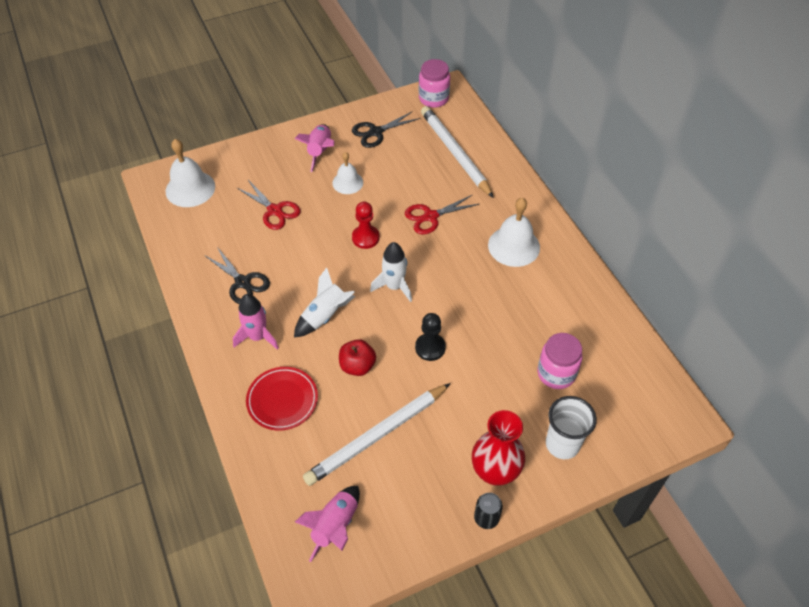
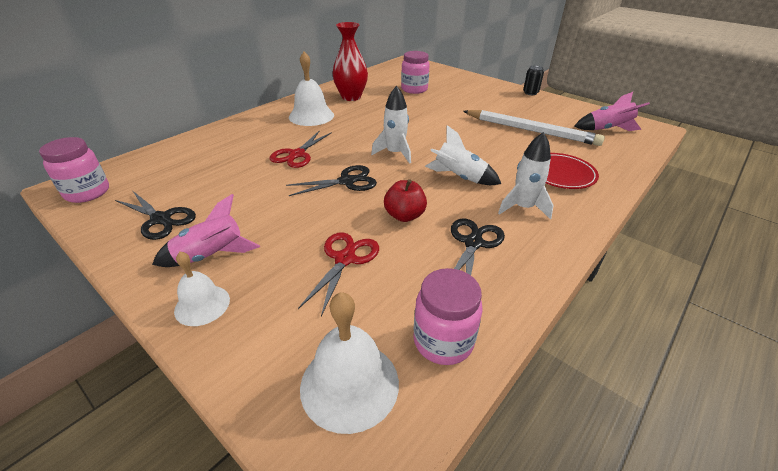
camera: 115 degrees left, 15 degrees down
pink rocket [233,294,279,350] -> white rocket [498,132,554,220]
white bell [332,152,363,194] -> white bell moved to [174,252,230,326]
red apple [339,339,376,376] -> red apple moved to [384,179,427,222]
red pawn [352,202,380,249] -> black scissors [286,165,377,196]
red scissors [405,195,479,234] -> red scissors turned 75 degrees clockwise [269,130,332,168]
black pawn [415,313,446,361] -> none
white pencil [421,106,494,198] -> none
red vase [472,410,525,486] -> red vase moved to [332,22,368,101]
white cup [546,396,597,459] -> none
none -> pink jar [413,268,483,365]

